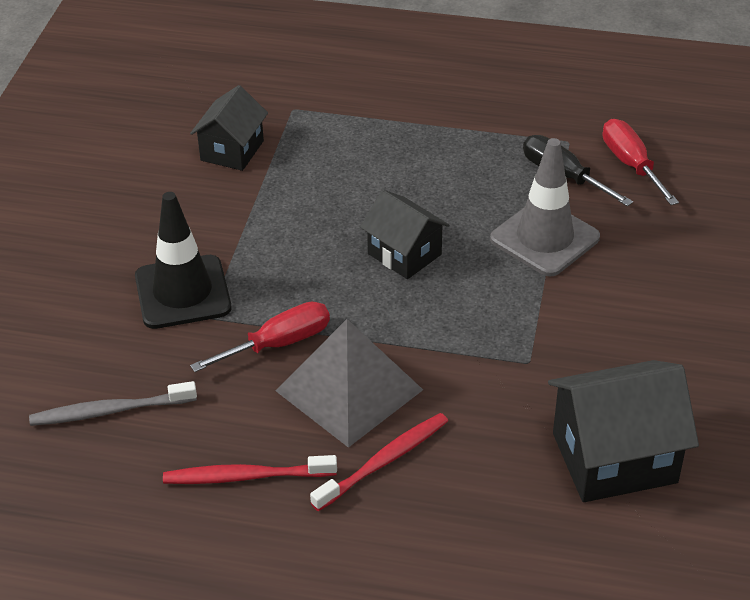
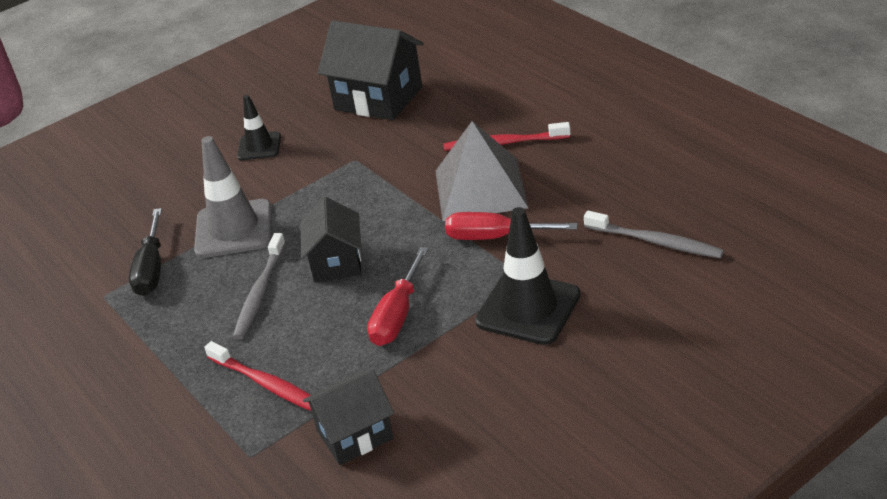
camera: 135 degrees left, 5 degrees down
red toothbrush [163,455,337,484] -> red toothbrush moved to [204,341,311,411]
red screwdriver [603,119,679,205] -> red screwdriver moved to [367,247,429,346]
none -> grey toothbrush [233,233,286,340]
none -> black traffic cone [237,95,281,160]

